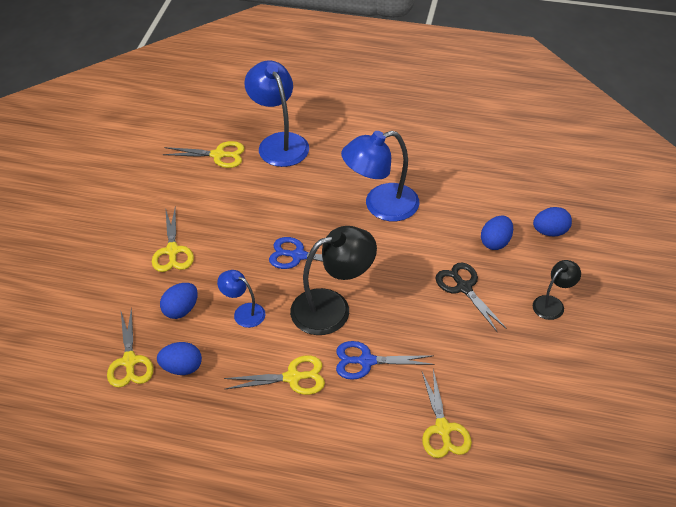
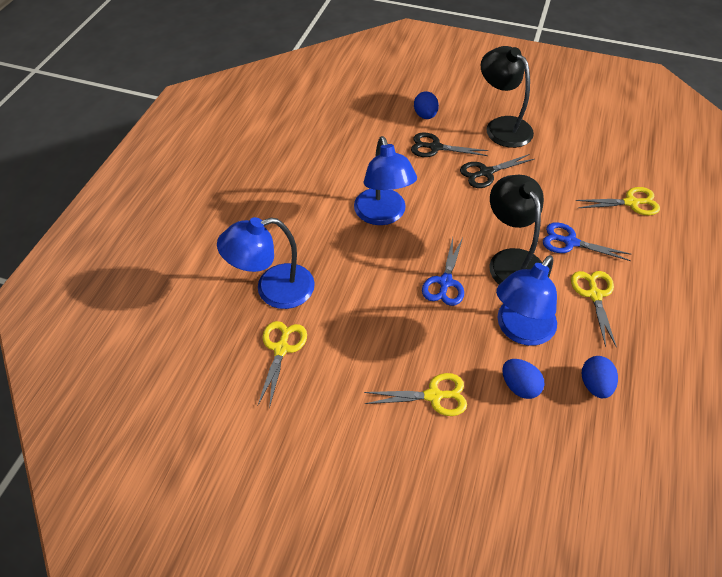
camera: 85 degrees left, 5 degrees up
yellow scissors [107,307,154,387] -> none
blue lamp [217,270,265,328] -> blue lamp [496,255,557,346], size x1.89
blue scissors [336,341,435,380] -> blue scissors turned 105 degrees clockwise [543,222,632,261]
blue egg [481,216,513,250] -> black scissors [411,133,488,157]
black lamp [533,260,581,320] -> black lamp [481,46,534,148], size x1.89

